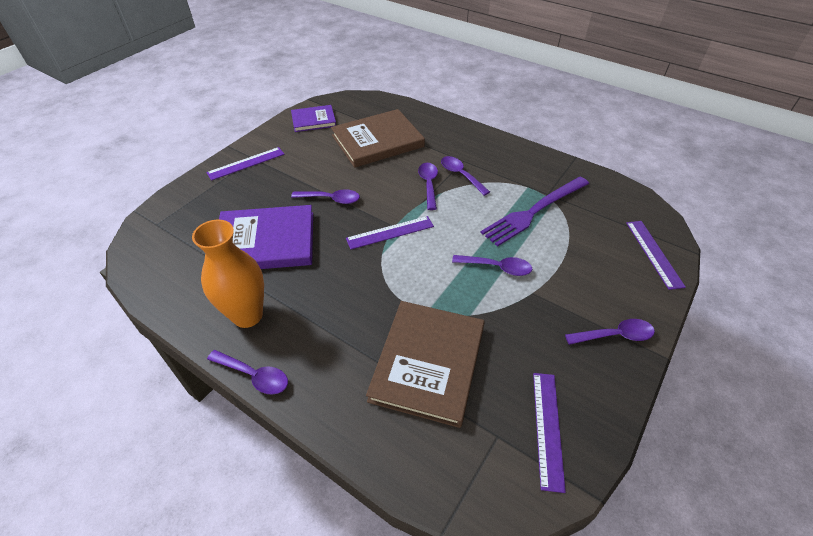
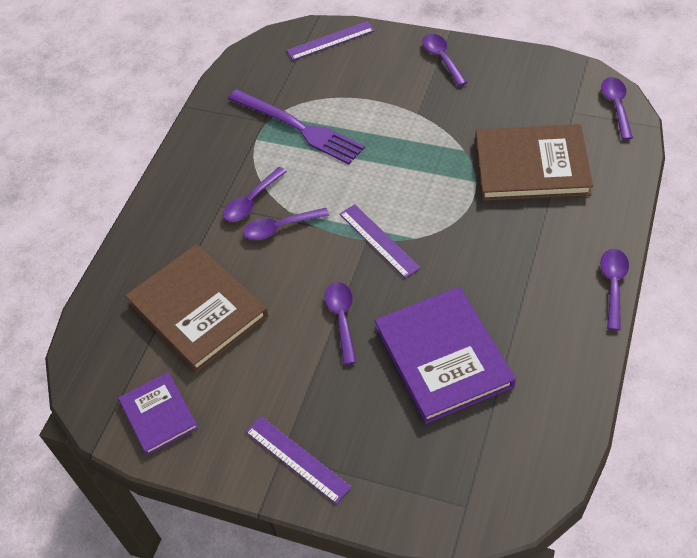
camera: 100 degrees left, 5 degrees up
orange vase [192,220,264,328] -> none
purple spoon [452,255,532,276] -> purple spoon moved to [601,77,633,140]
purple ruler [533,373,566,493] -> none

